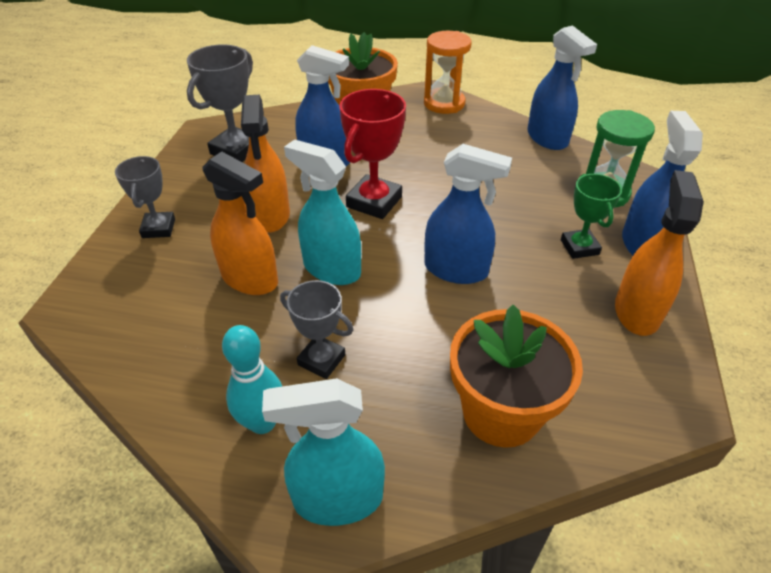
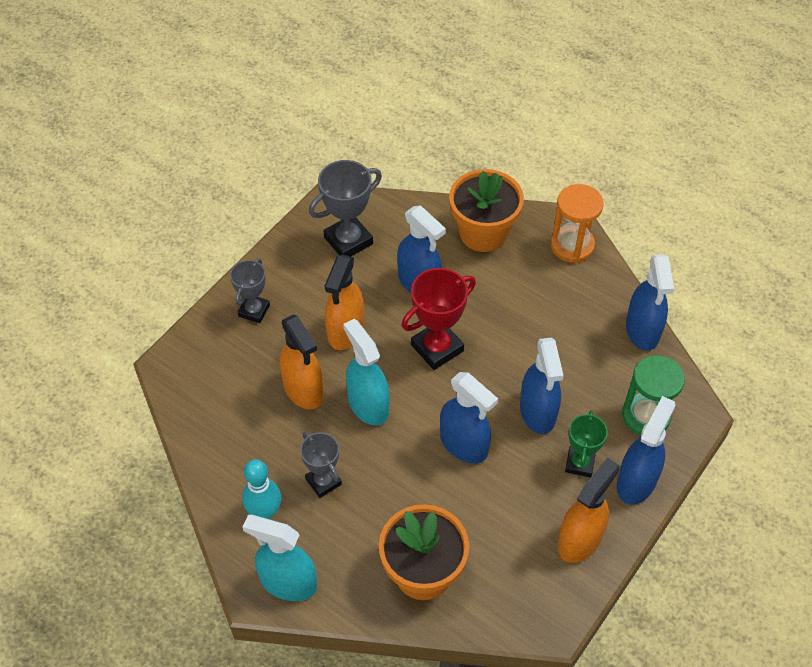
camera: 25 degrees right, 10 degrees up
none -> blue spray bottle [520,337,564,434]

